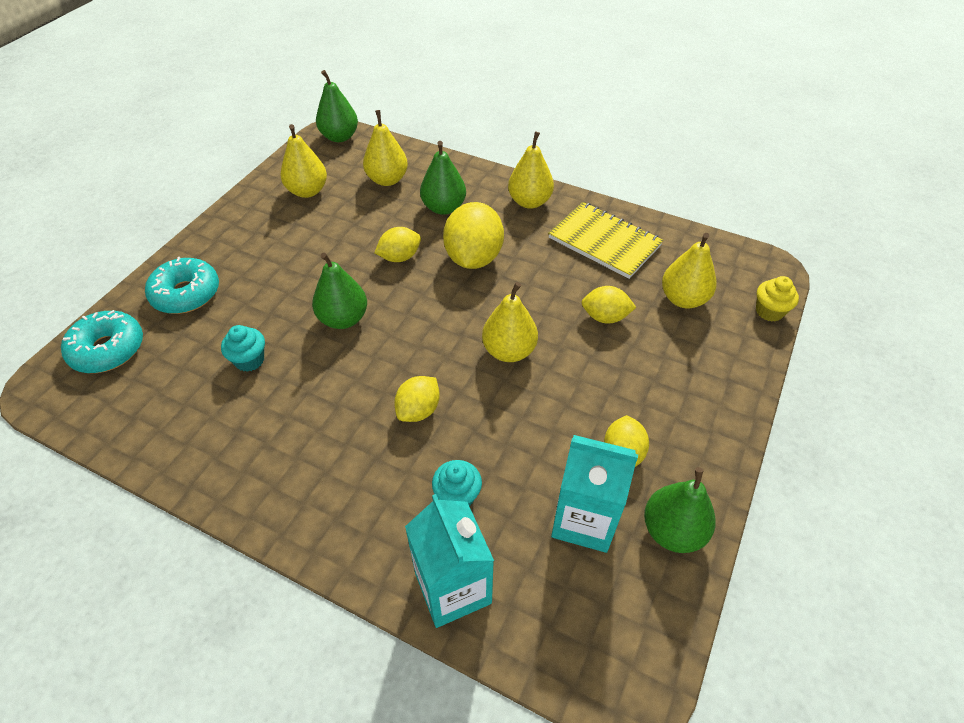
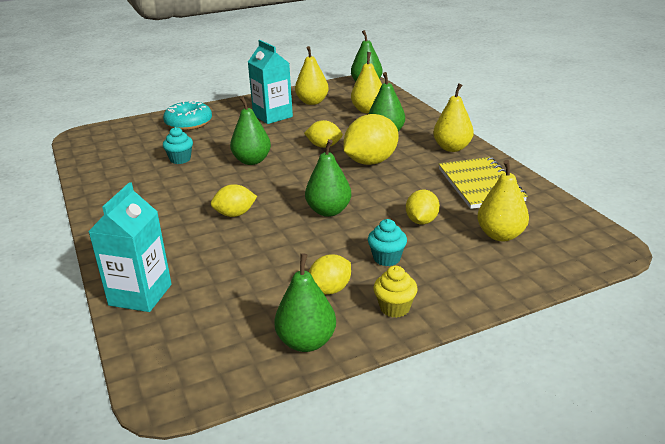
camera: 40 degrees right, 20 degrees down
turquoise donut [61,310,143,373] -> none
turquoise cupcake [432,460,482,507] -> turquoise cupcake moved to [368,219,407,266]
yellow pear [482,282,538,362] -> green pear [305,139,351,217]
turquoise carton [551,435,638,553] -> turquoise carton moved to [248,40,293,124]
yellow lemon [582,286,636,324] -> yellow lemon turned 60 degrees clockwise [406,190,440,225]
yellow cupcake [756,276,799,322] -> yellow cupcake moved to [373,266,418,318]

